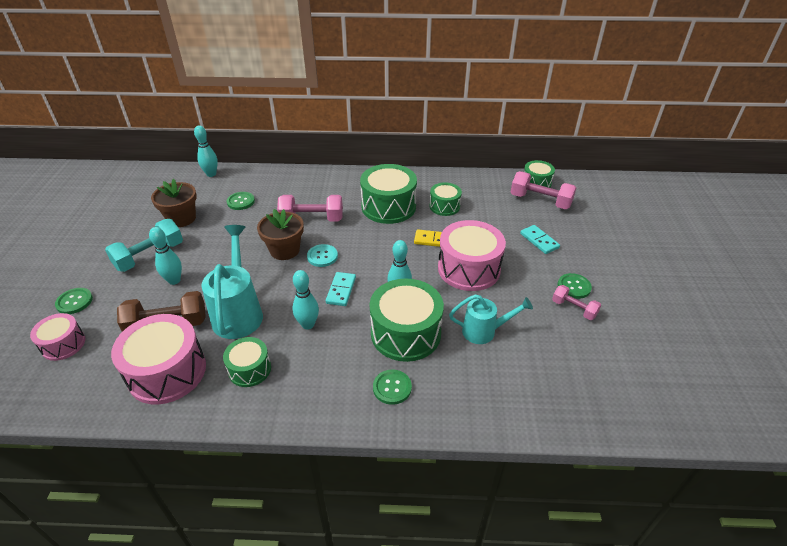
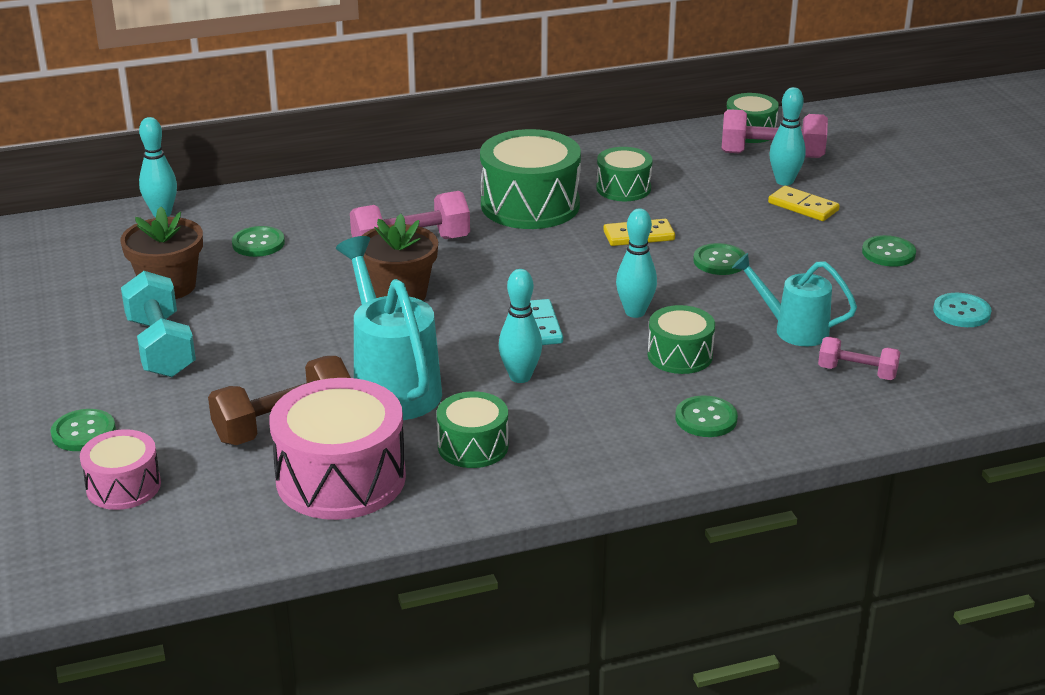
camera: 20 degrees left, 10 degrees down
turquoise dumbbell [105,219,183,272] -> turquoise dumbbell turned 45 degrees counterclockwise [121,271,196,377]
turquoise bowling pin [149,227,182,285] -> turquoise bowling pin moved to [769,87,806,186]
turquoise button [307,244,338,267] -> turquoise button moved to [933,293,992,327]
green drum [370,279,444,362] -> green drum [648,305,715,374], size x0.56
pink drum [438,220,506,291] -> green button [693,243,745,275]
turquoise watering can [449,294,533,344] -> turquoise watering can turned 135 degrees counterclockwise [732,253,857,346]
turquoise domino [520,225,560,254] -> yellow domino [768,186,840,221]
pink dumbbell [552,285,601,320] -> pink dumbbell moved to [818,336,900,380]

